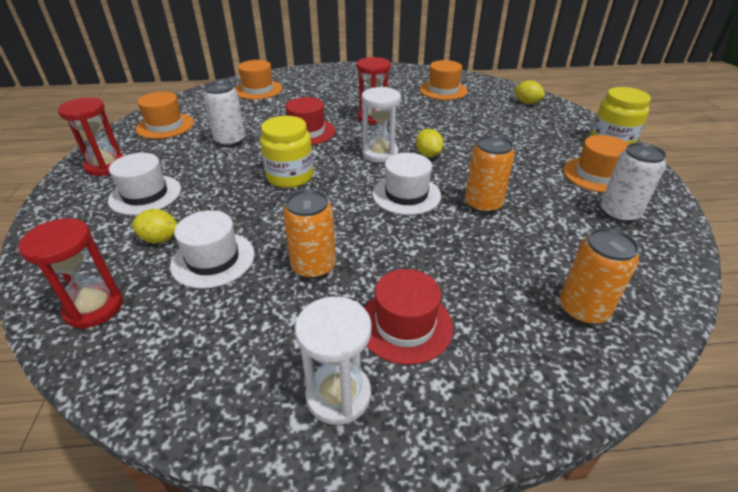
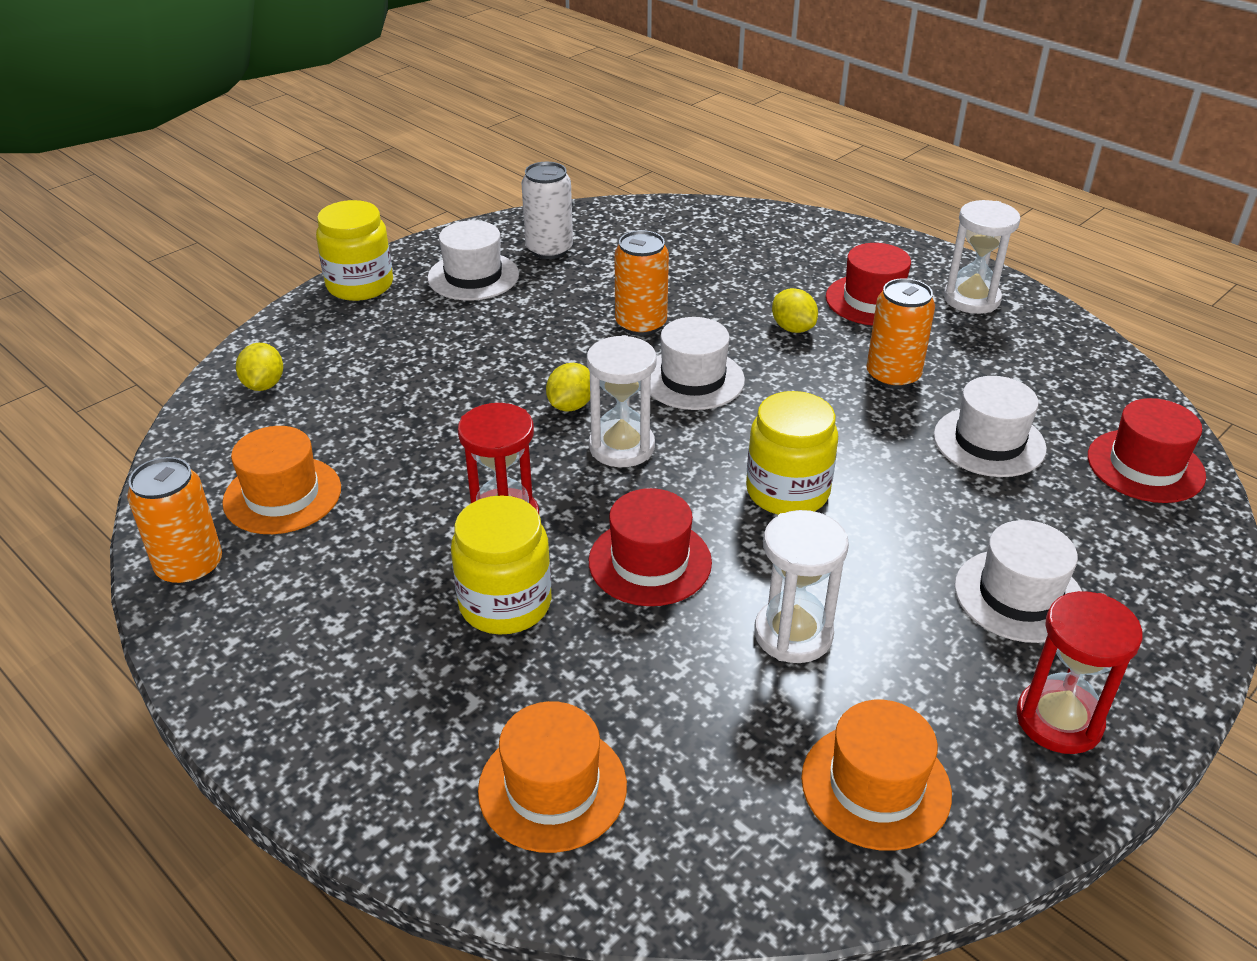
camera: 130 degrees left, 0 degrees up
red hourglass [18,218,123,329] -> red hat [1088,398,1206,503]
yellow lemon [132,209,177,243] -> yellow lemon moved to [772,288,818,333]
white can [203,81,245,147] -> white hourglass [754,510,849,663]
orange can [560,228,639,325] -> orange can moved to [127,457,222,586]
orange hat [563,135,629,193] -> white hat [427,220,519,301]
none -> yellow jar [451,495,552,634]

